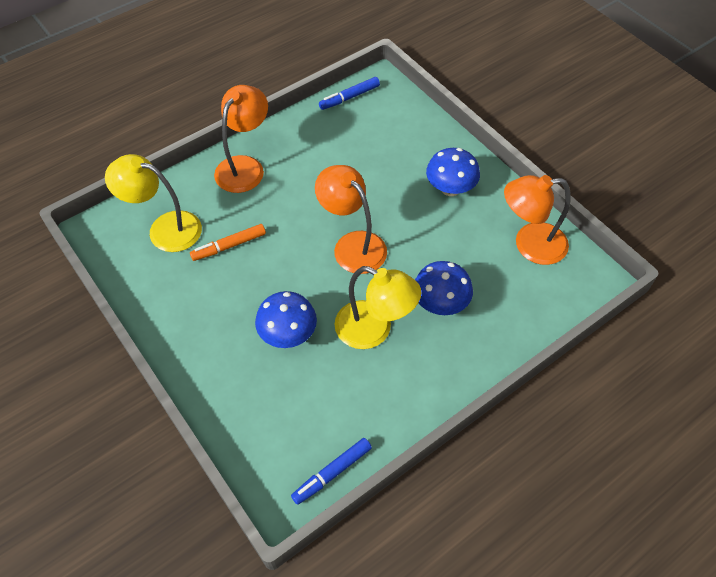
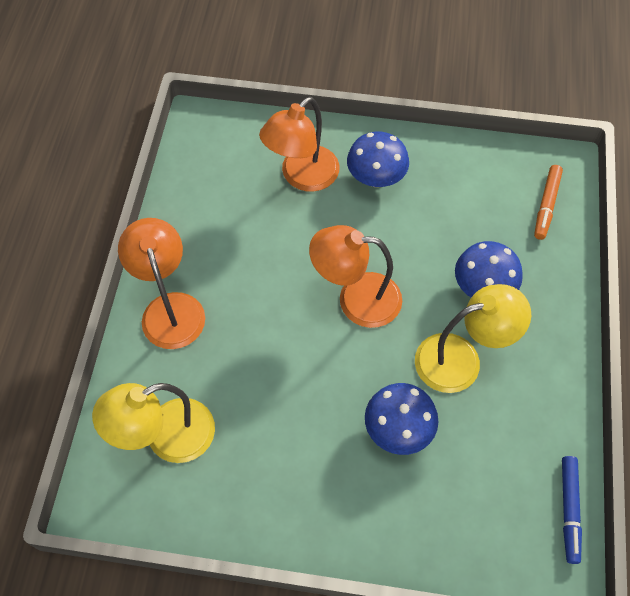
camera: 45 degrees left, 5 degrees up
orange marker [190,224,266,261] -> orange marker moved to [534,165,563,240]
blue marker [319,77,380,110] -> none
orange lamp [504,175,571,265] -> orange lamp moved to [259,97,339,192]

